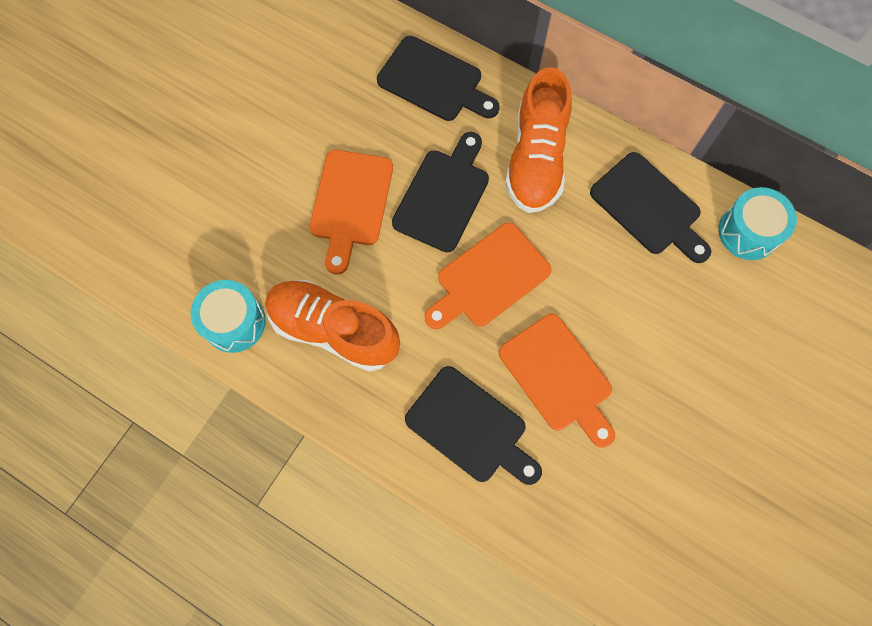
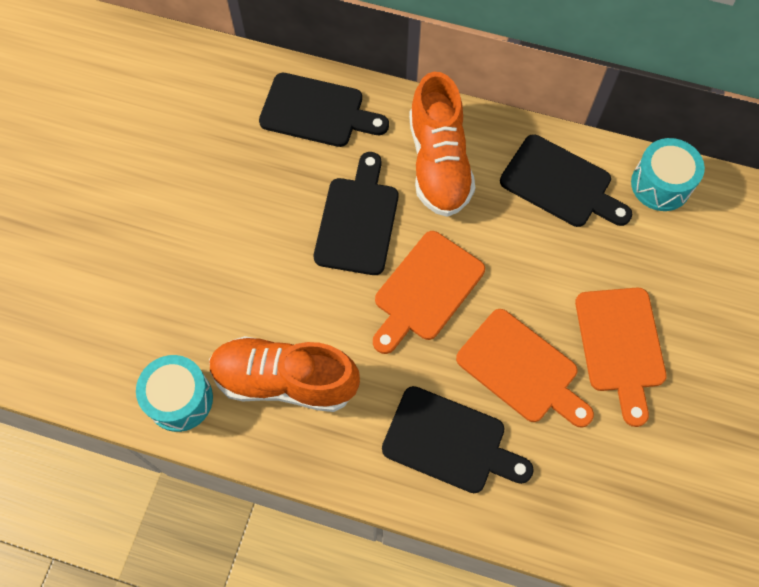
camera: 15 degrees left, 5 degrees down
orange cutting board [309,150,393,274] -> orange cutting board moved to [575,287,667,427]

